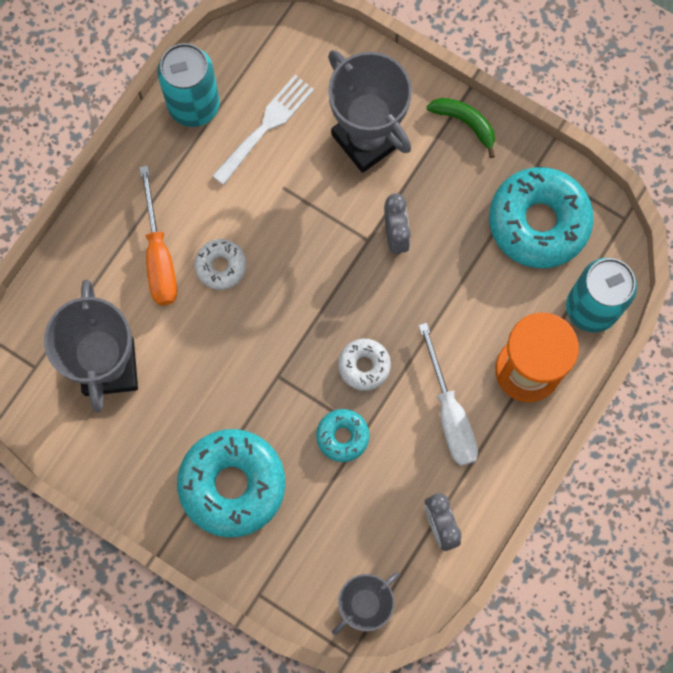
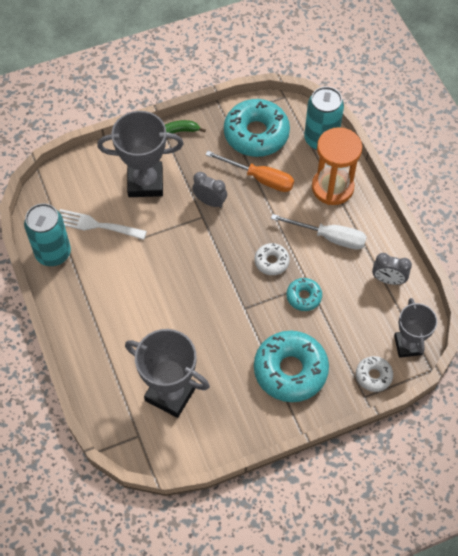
camera: 55 degrees left, 15 degrees down
orange screwdriver [140,166,177,305] -> orange screwdriver moved to [205,151,294,192]
white donut [194,239,246,290] -> white donut moved to [356,356,393,392]
white fork [212,75,314,185] -> white fork turned 60 degrees counterclockwise [60,209,147,240]

